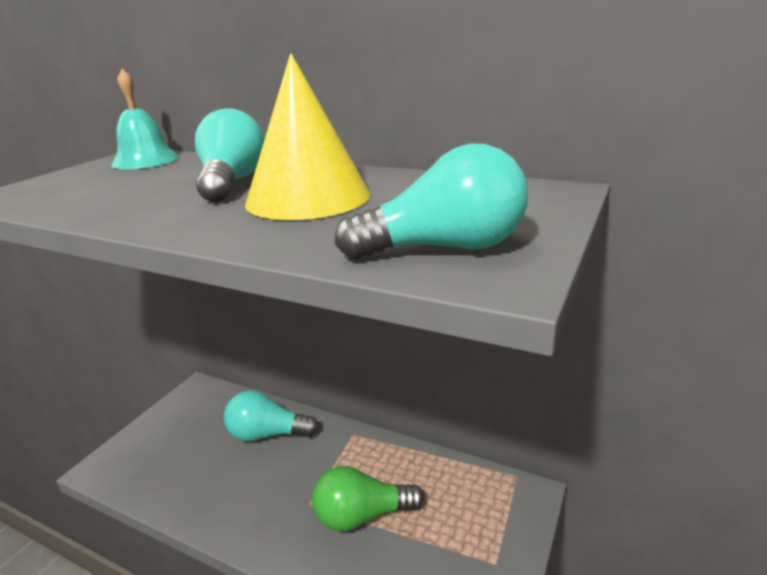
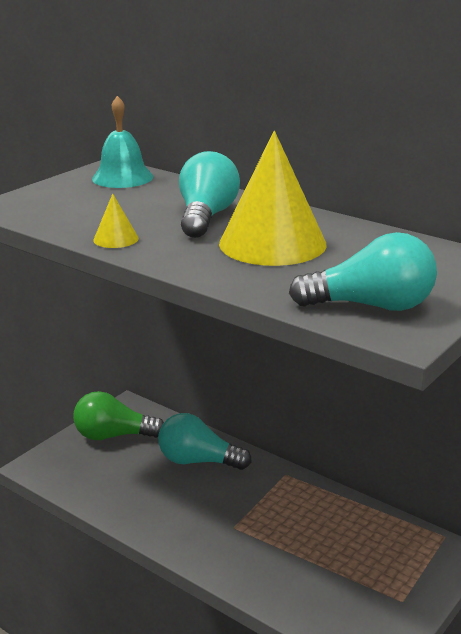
camera: 10 degrees right, 0 degrees up
green light bulb [312,466,425,531] -> green light bulb moved to [73,391,164,440]
none -> yellow cone [93,193,139,248]

